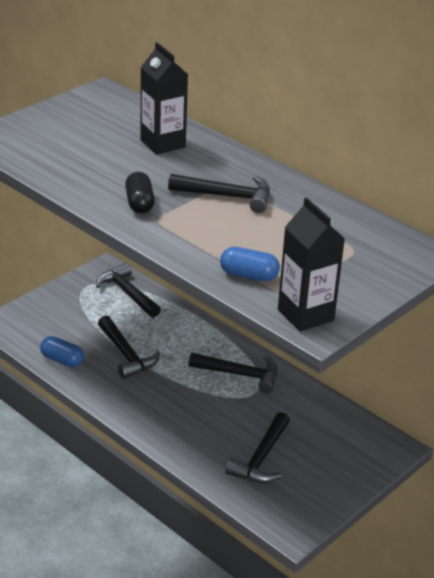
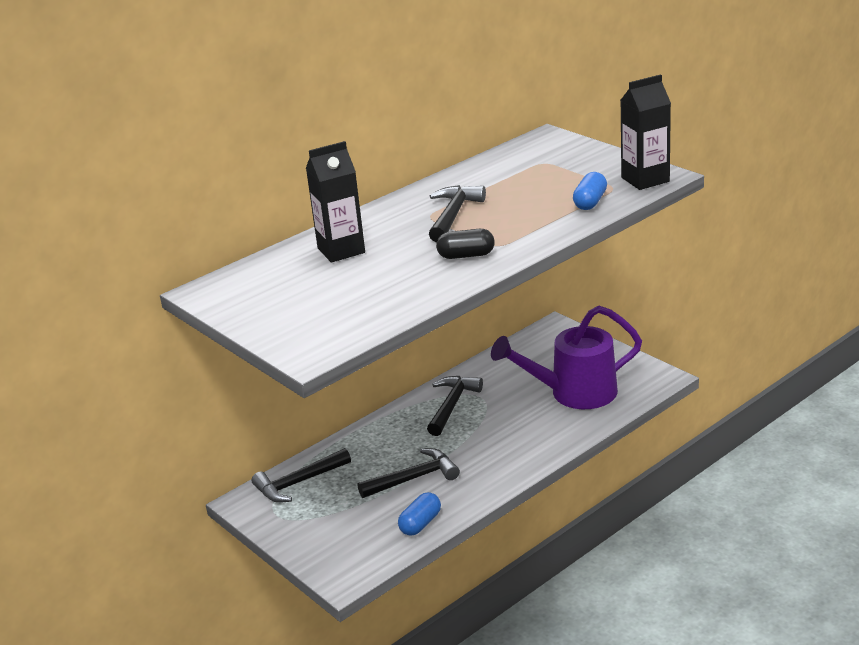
camera: 80 degrees left, 5 degrees down
black hammer [225,412,290,483] -> purple watering can [491,306,642,409]

